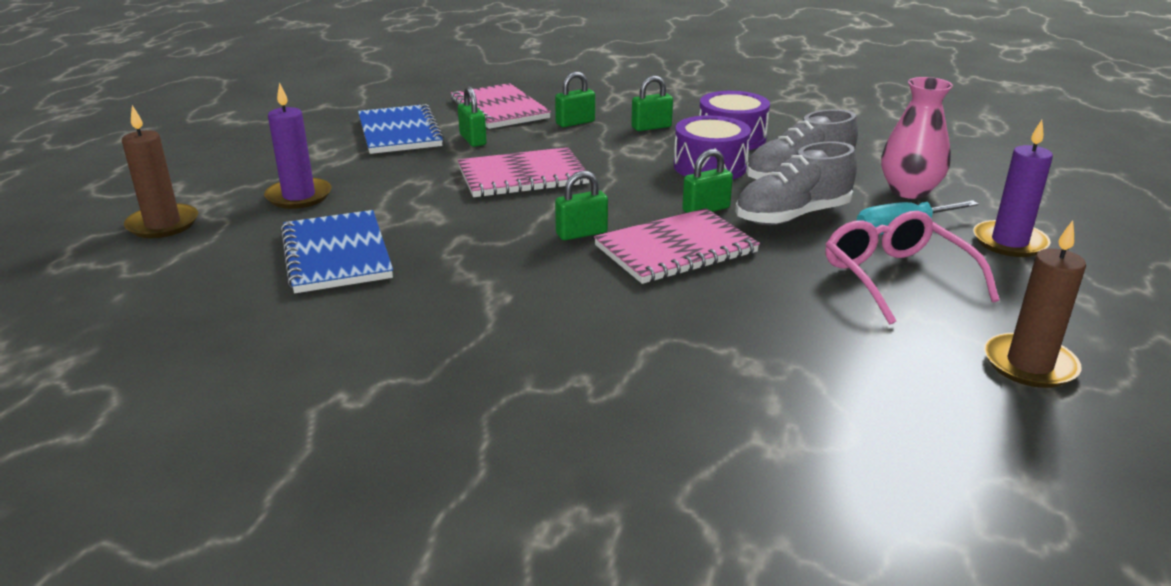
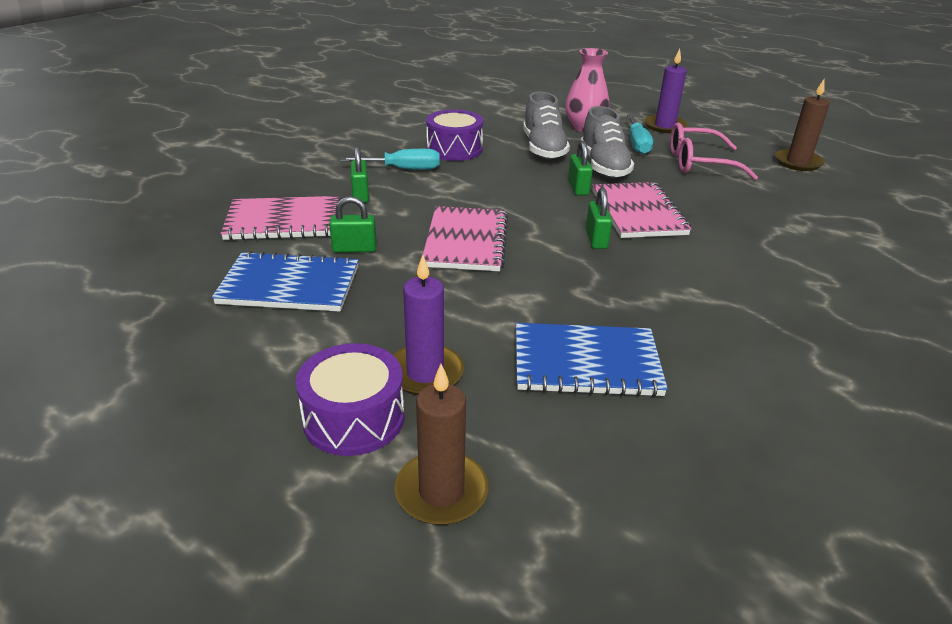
camera: 70 degrees left, 5 degrees up
green padlock [631,76,673,131] -> turquoise screwdriver [341,149,440,170]
purple drum [674,115,751,179] -> purple drum moved to [296,343,405,456]

